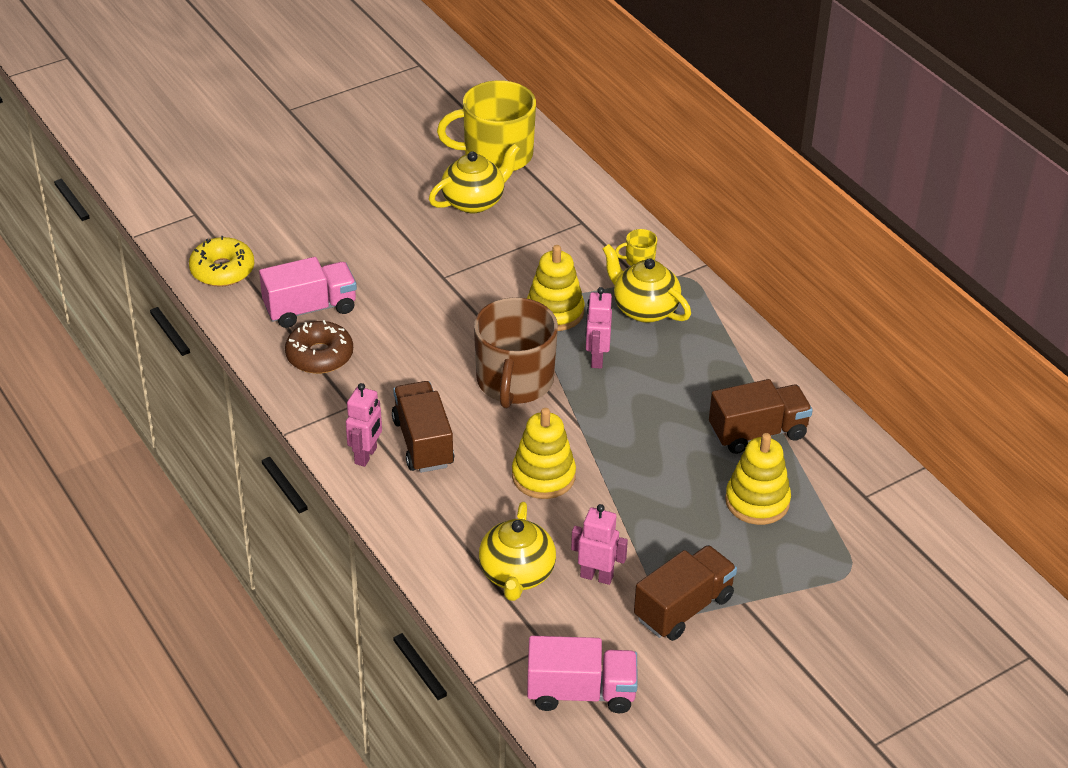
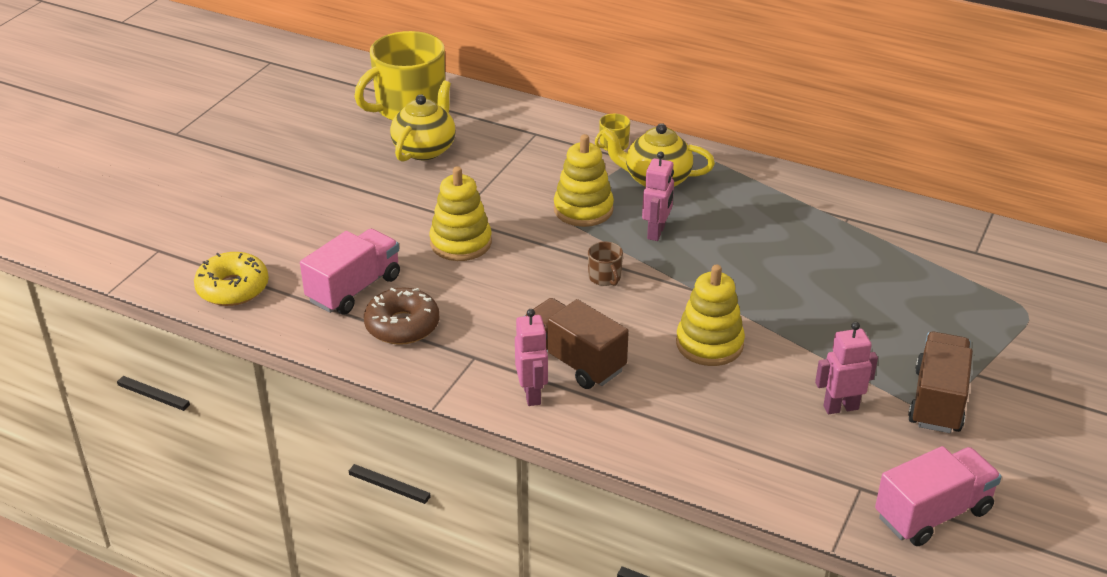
camera: 30 degrees left, 5 degrees down
brown mug [474,297,558,408] -> brown mug [588,241,623,286], size x0.40
yellow teapot [479,502,556,601] -> none
pink robot [585,287,612,369] -> pink robot turned 135 degrees counterclockwise [642,151,674,241]
brown truck [709,379,813,454] -> none
yellow stacking toy [725,433,791,525] -> yellow stacking toy moved to [430,166,492,261]

